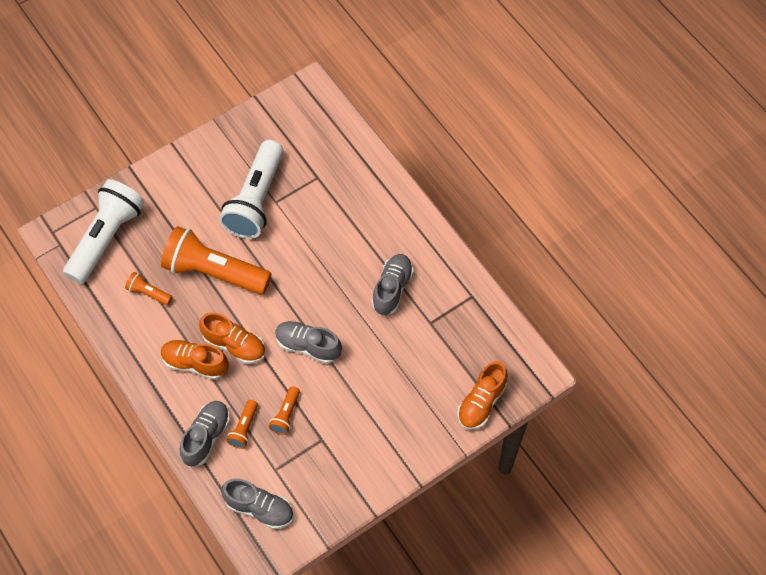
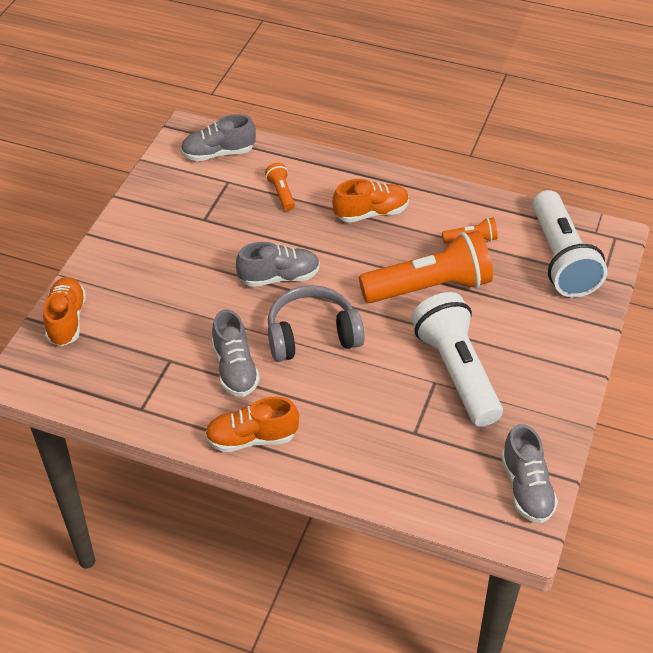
camera: 145 degrees right, 15 degrees down
grey shoe [180,401,230,466] -> grey shoe moved to [501,424,558,523]
orange shoe [199,312,266,364] -> orange shoe moved to [205,397,299,452]
orange flashlight [269,386,300,435] -> none
none -> grey headphones [268,285,364,362]

